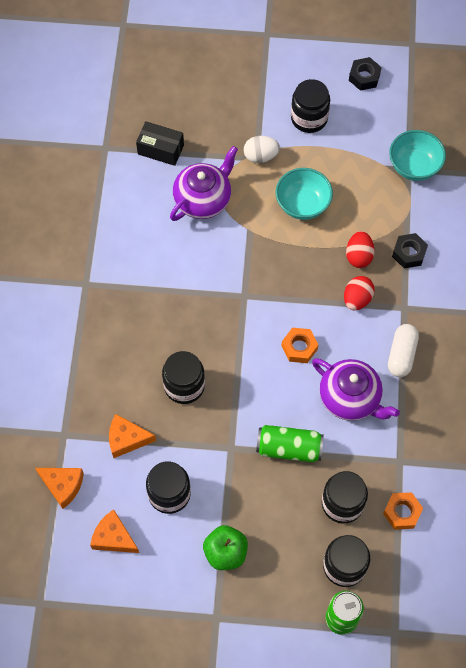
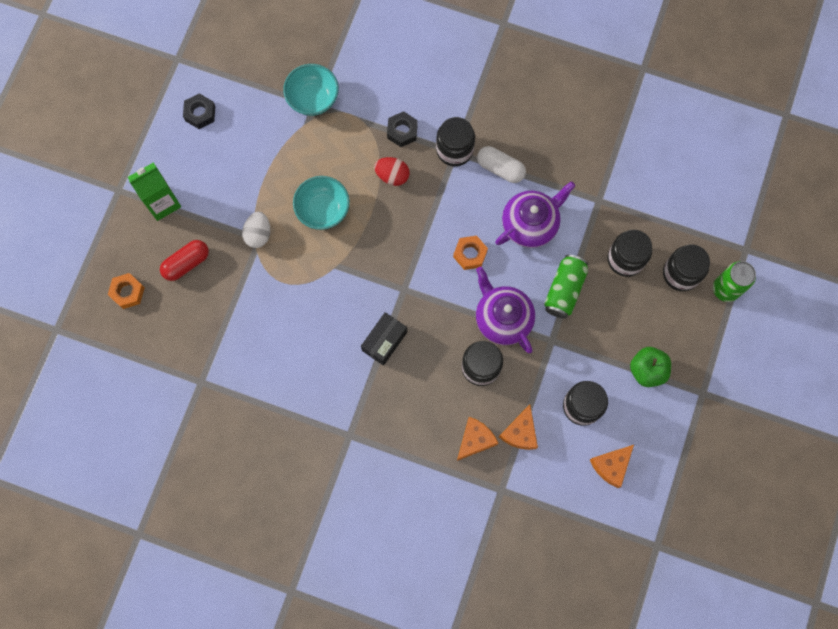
camera: 75 degrees left, 10 degrees up
orange cheese [35,468,84,509] -> orange cheese moved to [457,417,498,461]
black box [136,121,184,166] -> black box moved to [361,312,407,366]
purple teapot [170,146,238,221] -> purple teapot moved to [476,267,535,353]
black jar [291,79,330,133] -> black jar moved to [436,117,475,167]
red egg [344,276,375,310] -> none
orange nut [383,492,423,530] -> orange nut moved to [108,273,145,309]
none -> green carton [128,163,181,221]
none -> red capsule [160,240,209,281]

